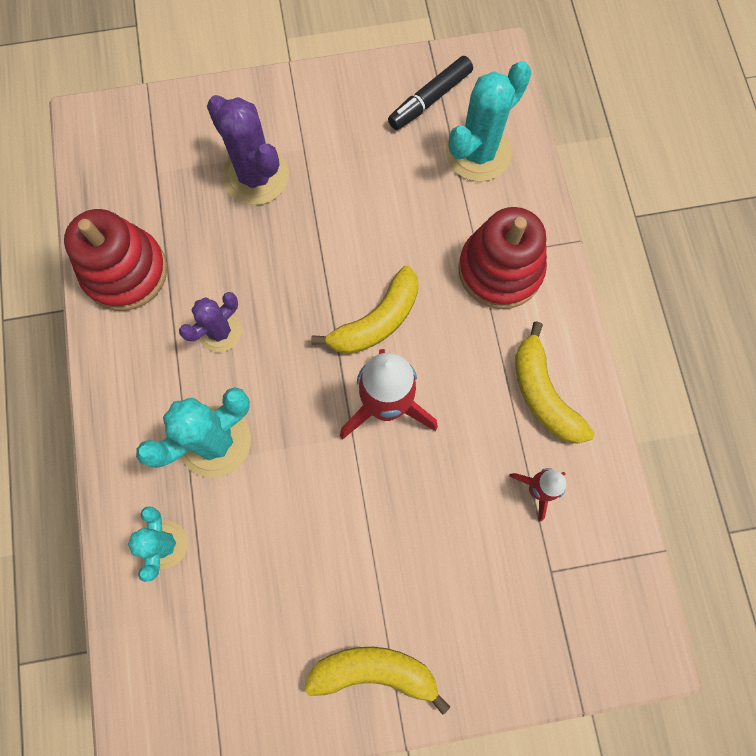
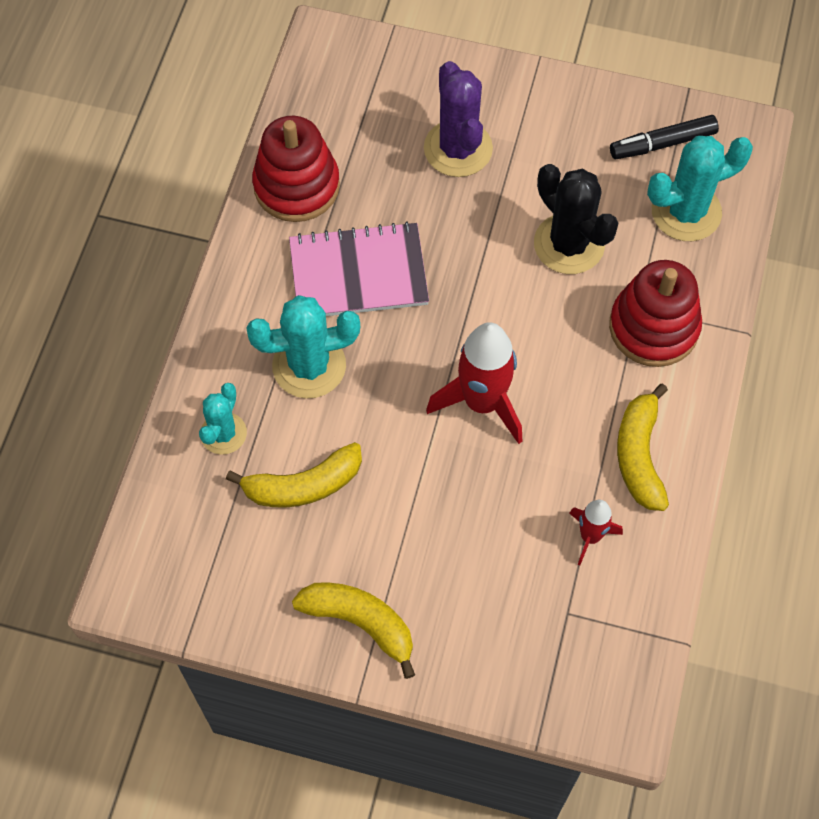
camera: 25 degrees right, 10 degrees down
purple cactus [179,292,242,352] -> pink notebook [289,221,429,316]
yellow banana [311,266,419,354] -> yellow banana moved to [226,442,362,508]
none -> black cactus [534,164,619,274]

